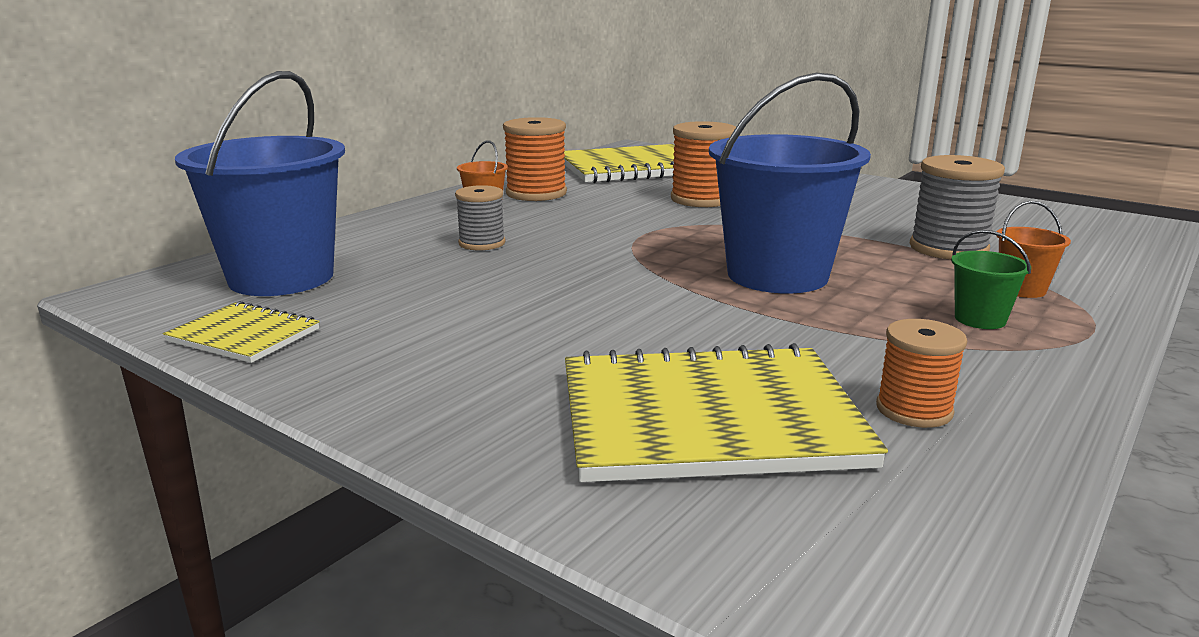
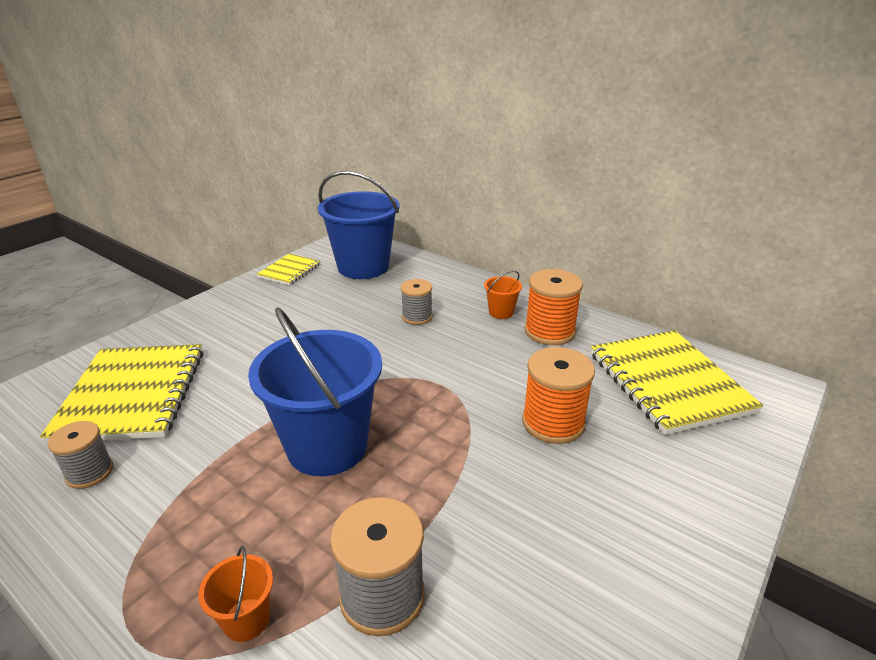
camera: 90 degrees right, 10 degrees up
orange spool [876,319,967,428] -> grey spool [48,421,113,489]
green bucket [951,230,1031,329] -> none

